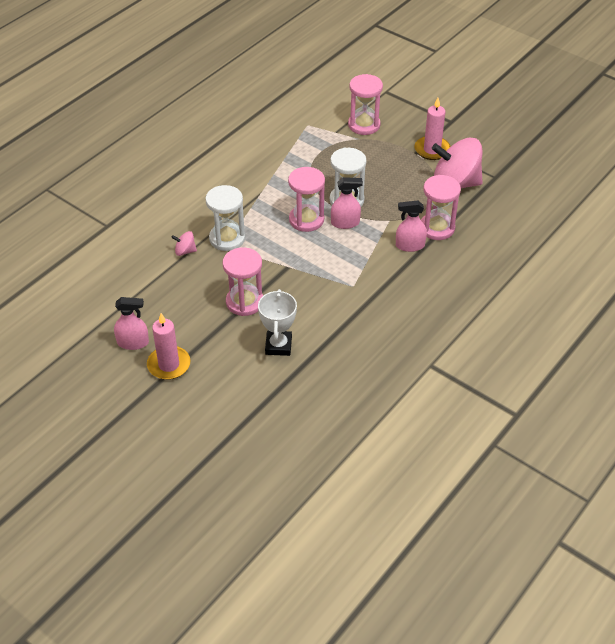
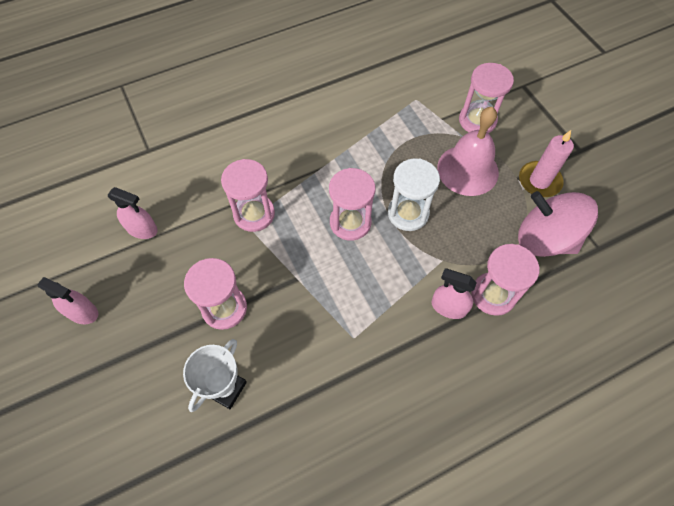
camera: 25 degrees right, 15 degrees up
pink candle [147,313,190,380] -> none
pink spinning top [171,231,197,256] -> none
white hourglass [205,185,245,251] -> pink hourglass [221,159,275,232]
pink spray bottle [331,177,363,229] -> pink spray bottle moved to [107,187,158,239]
none -> pink bell [437,107,499,196]

